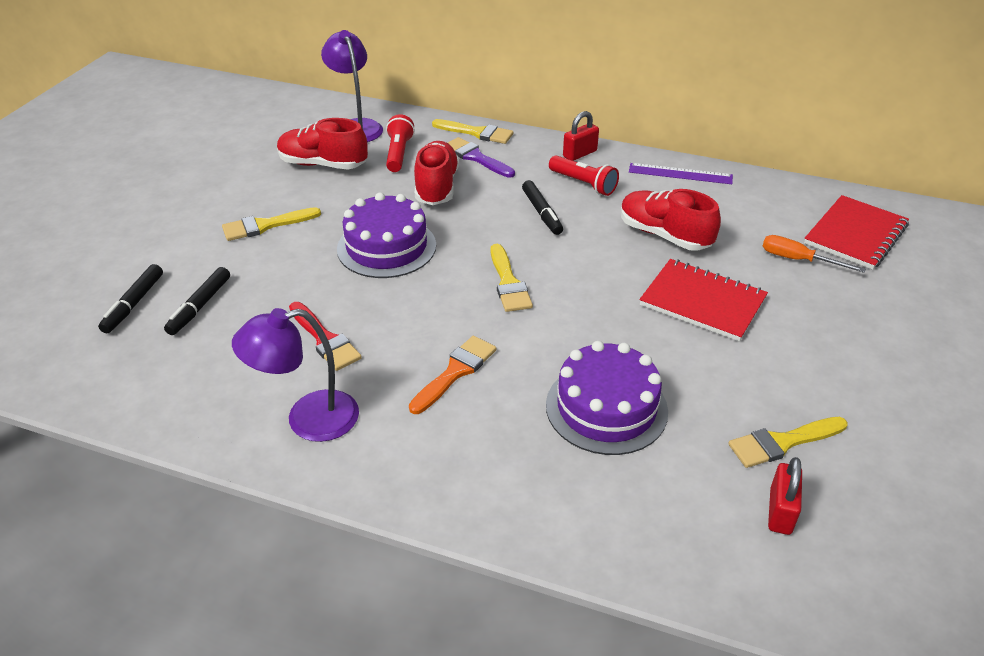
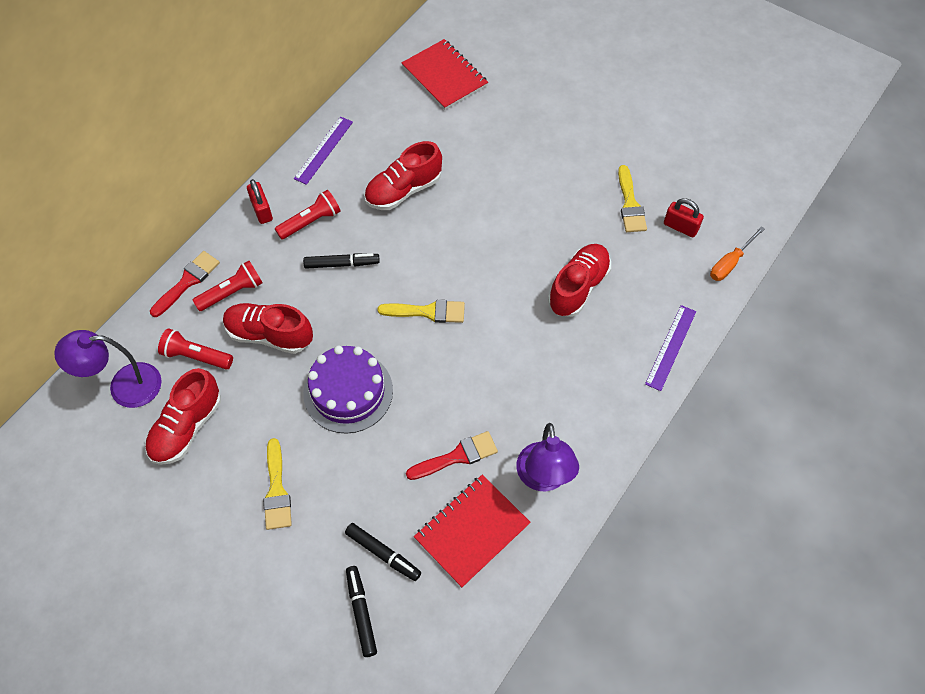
camera: 75 degrees left, 20 degrees up
black marker [98,264,163,333] -> black marker turned 135 degrees counterclockwise [346,566,377,657]
orange brush [409,336,496,414] -> none
yellow brush [432,119,513,144] -> red brush [150,251,220,317]
purple brush [448,137,515,178] -> red flashlight [193,261,263,311]
purple cake [546,341,668,455] -> red shoe [548,244,611,317]
red notebook [639,259,768,342] -> red notebook moved to [414,475,531,588]
orange screwdriver [762,235,866,273] -> orange screwdriver moved to [710,226,765,281]
none -> purple ruler [645,305,696,391]

